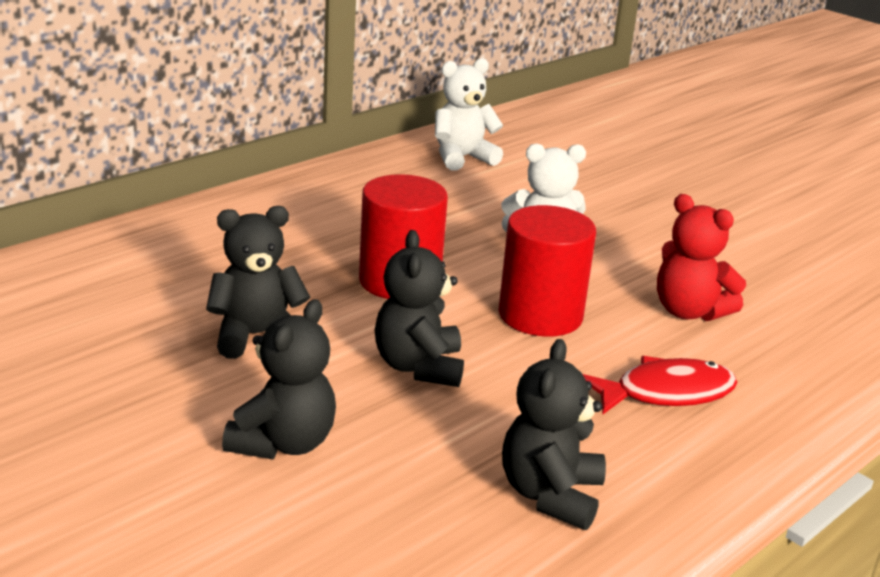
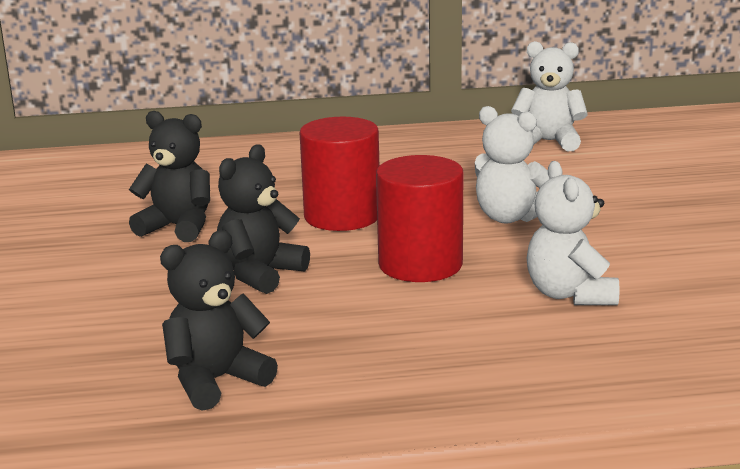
camera: 40 degrees right, 5 degrees down
black teddy bear [222,299,336,459] -> none
red fish [583,356,737,414] -> none
red teddy bear [657,194,746,321] -> white teddy bear [527,161,620,305]

